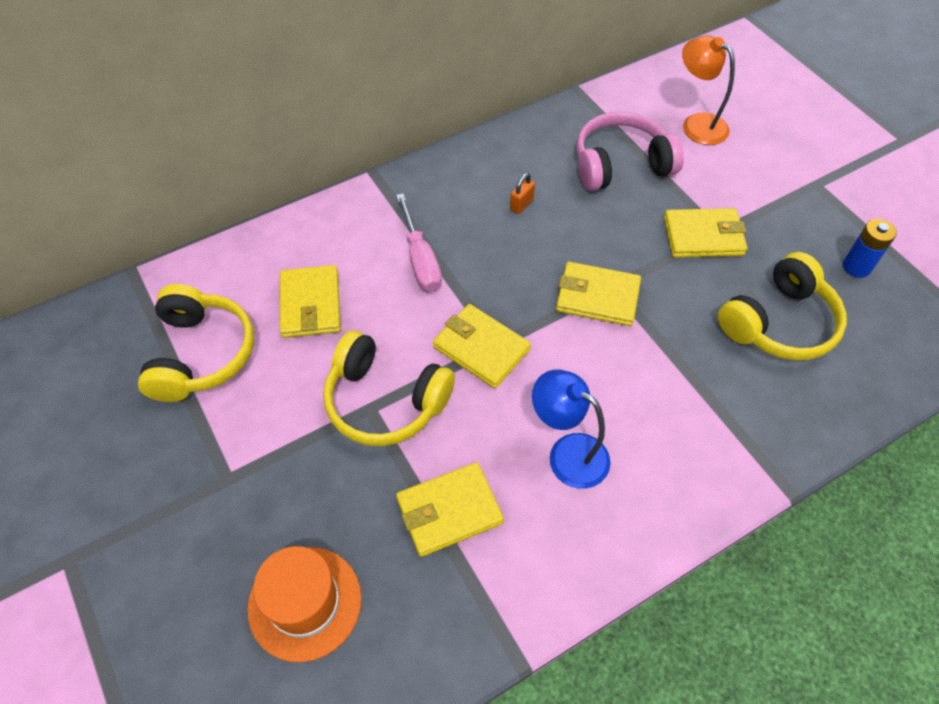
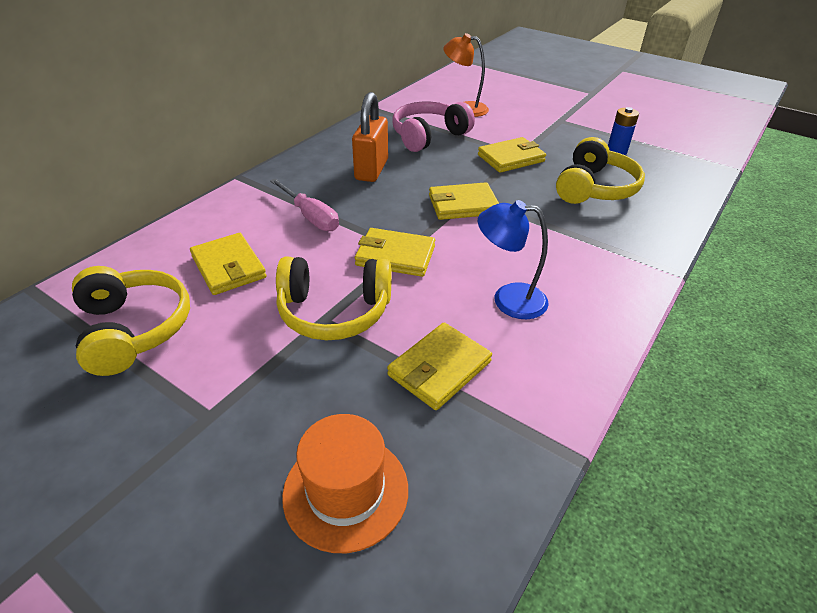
camera: 25 degrees left, 15 degrees down
orange padlock [510,173,535,214] -> orange padlock [352,92,388,182], size x2.30

